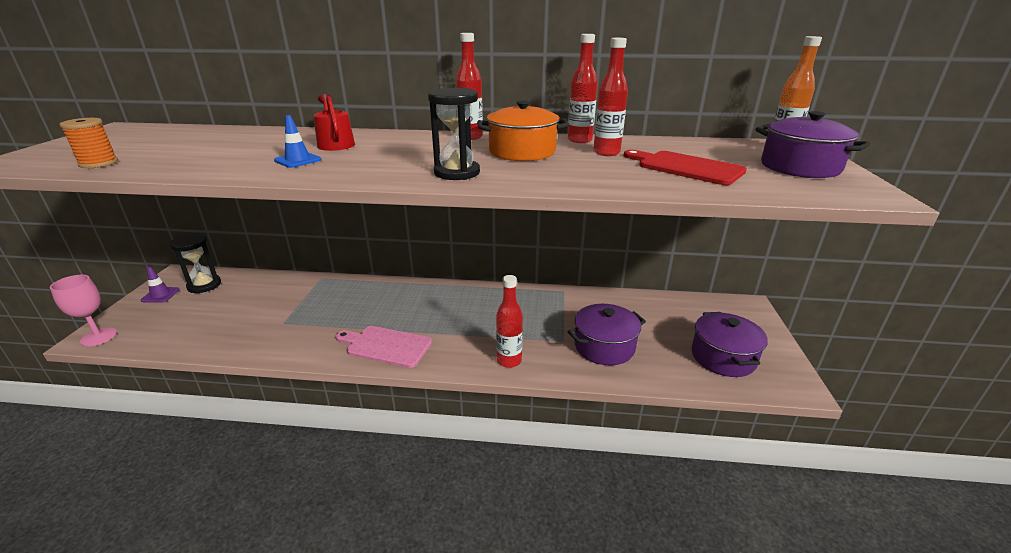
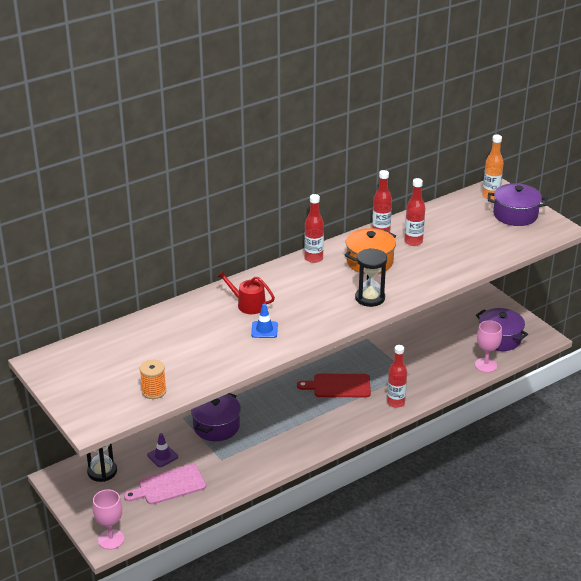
camera: 40 degrees left, 5 degrees up
purple traffic cone [141,267,180,303] -> purple traffic cone moved to [147,433,178,467]
pink cutting board [336,326,432,368] -> pink cutting board moved to [124,464,206,505]
purple pot [567,304,646,365] -> purple pot moved to [191,393,241,441]
red cutting board [624,150,747,185] -> red cutting board moved to [297,374,371,397]
none -> pink goblet [475,320,502,373]

